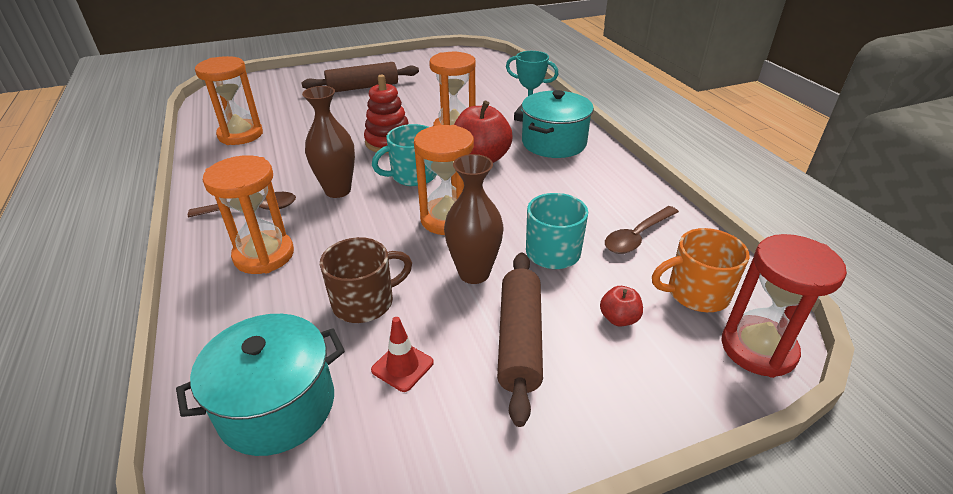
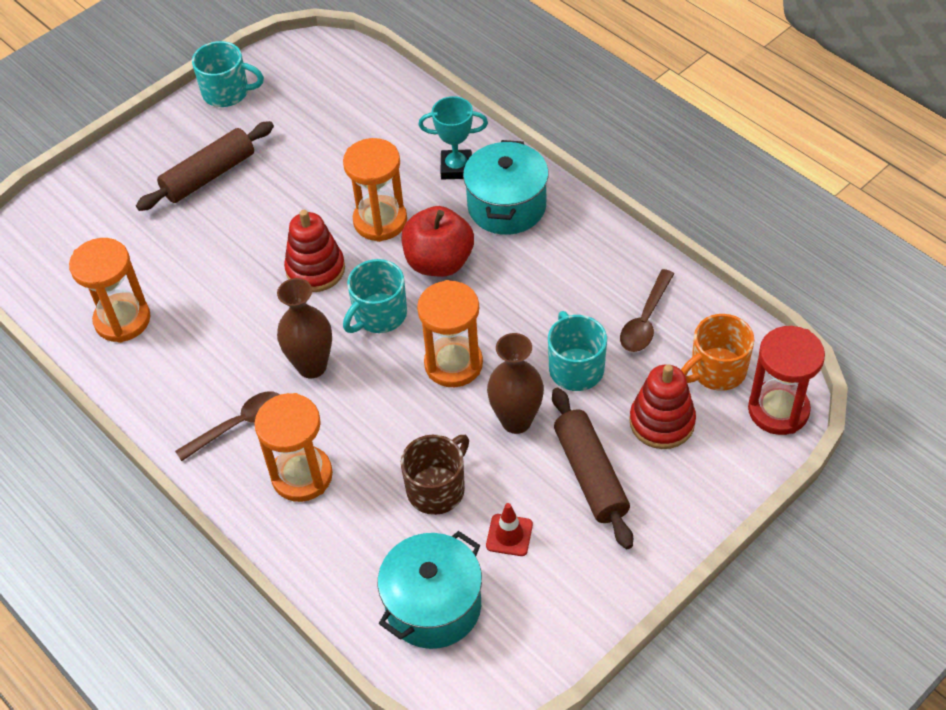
camera: 20 degrees left, 15 degrees up
red apple [600,286,643,327] -> red stacking toy [629,364,696,449]
none -> turquoise mug [192,41,264,107]

